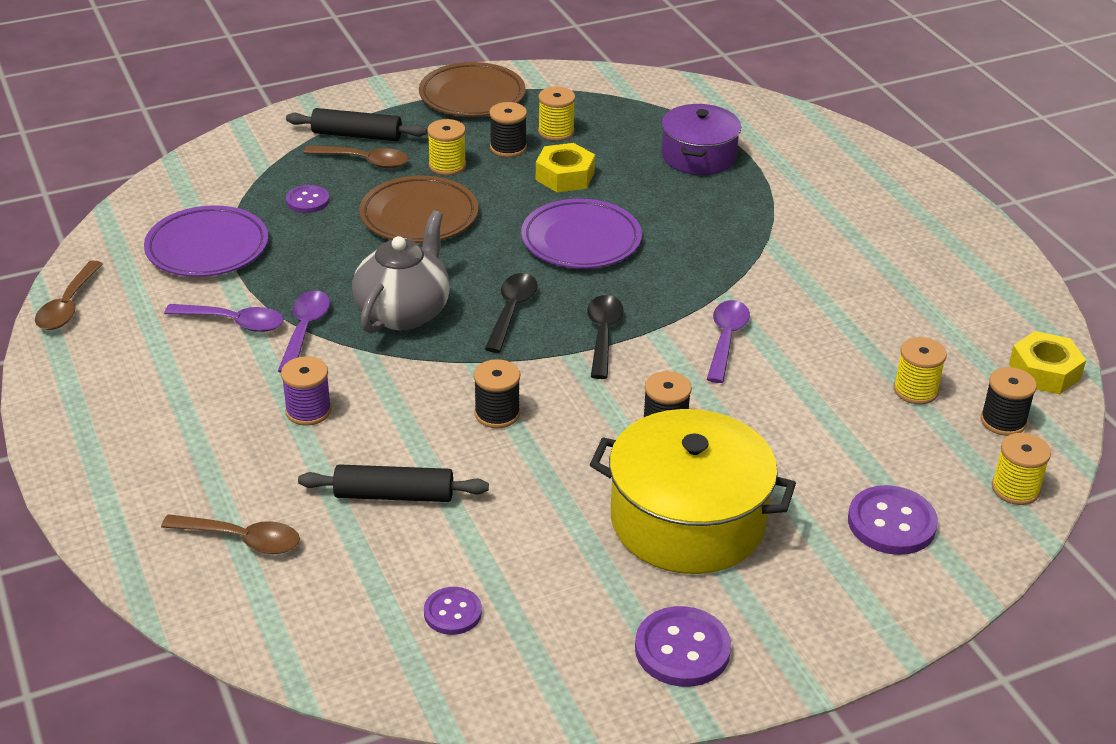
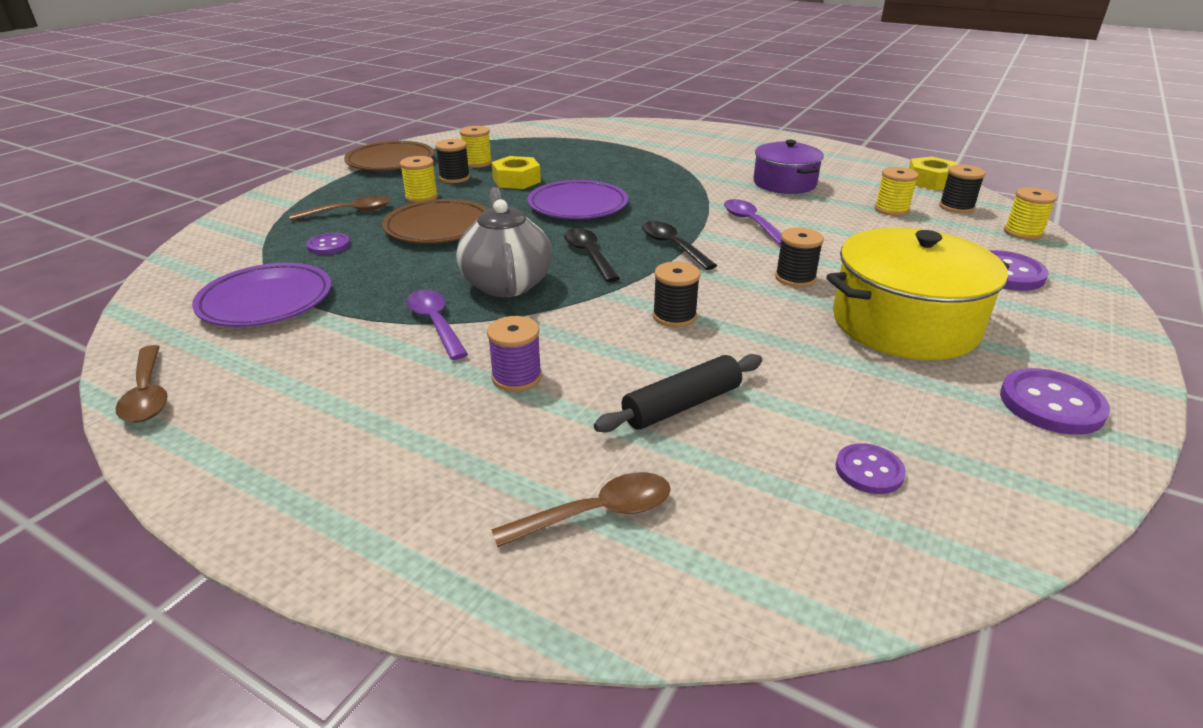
camera: 35 degrees left, 5 degrees down
purple spoon [164,304,284,332] -> none
black rolling pin [286,108,427,141] -> none
purple pot [661,104,741,175] -> purple pot moved to [753,140,824,194]

